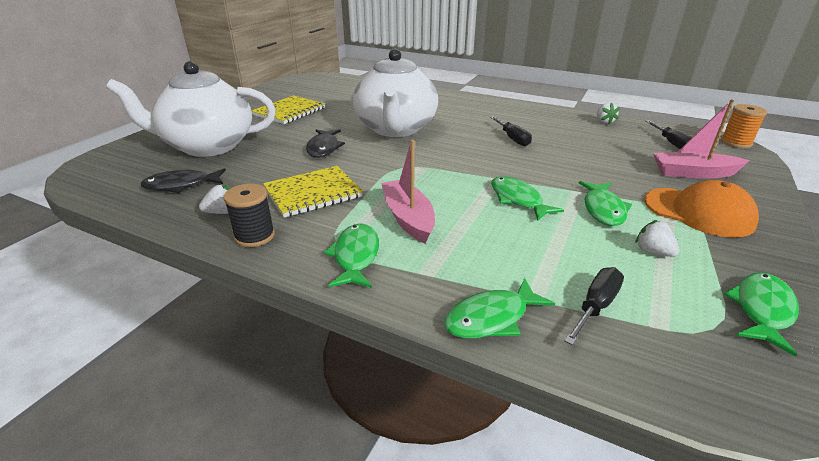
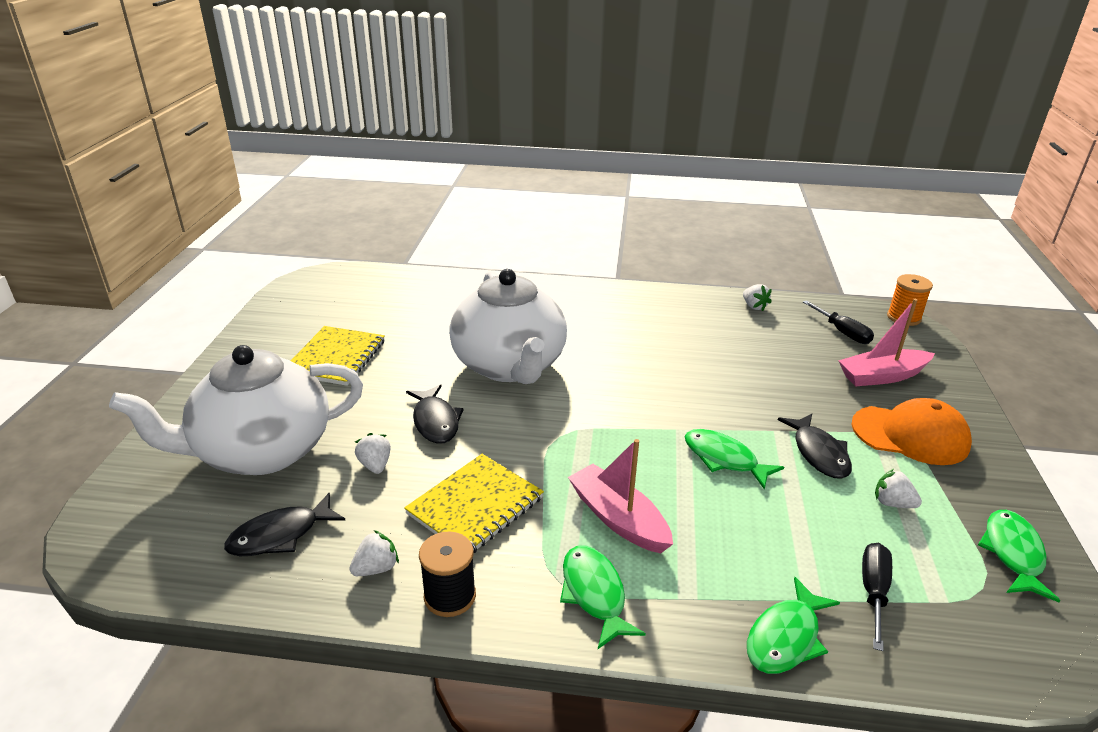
camera: 20 degrees left, 0 degrees up
black screwdriver [490,116,532,146] -> none
green fish [579,181,632,226] -> black fish [778,414,852,479]
none -> white strawberry [355,433,391,474]

